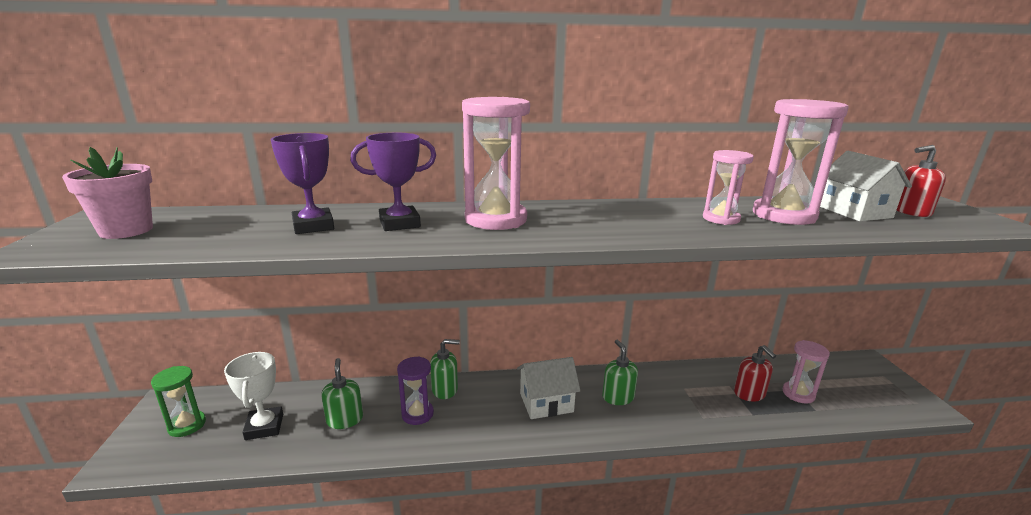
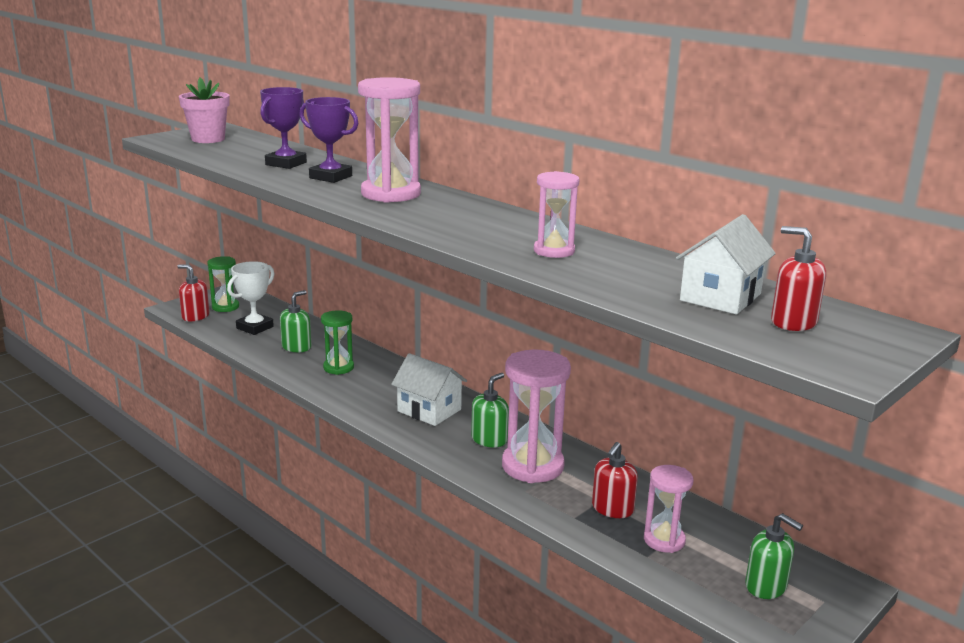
camera: 50 degrees right, 0 degrees up
purple hourglass [397,356,434,425] -> green hourglass [321,310,354,375]
green soap dispenser [430,339,460,399] -> green soap dispenser moved to [745,513,803,599]
pink hourglass [753,99,849,225] -> pink hourglass moved to [502,350,571,483]
none -> red soap dispenser [177,264,210,321]

